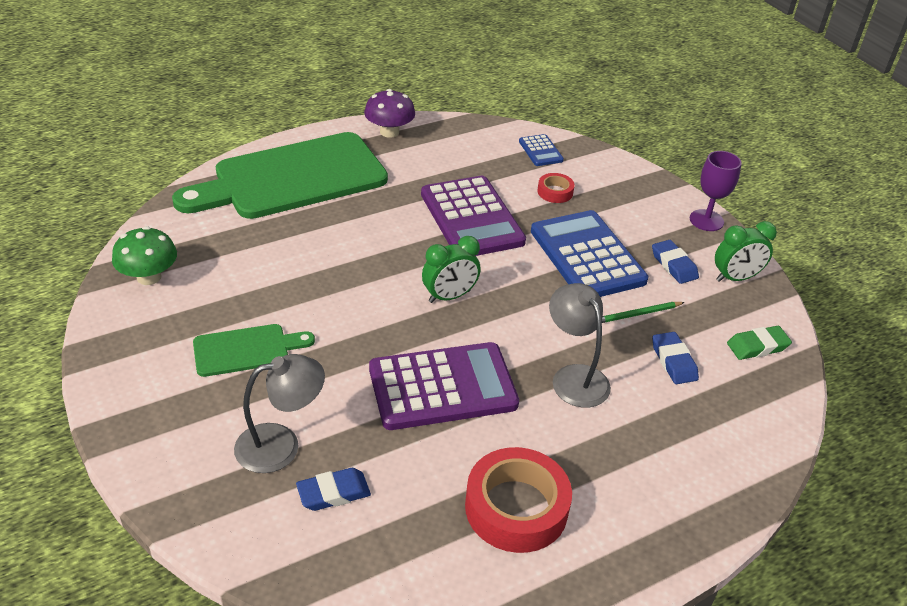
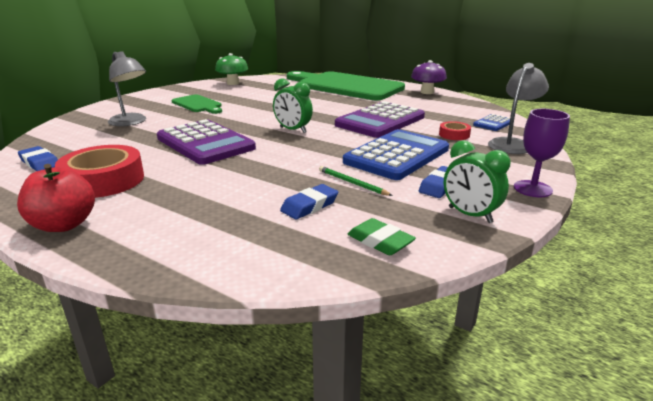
camera: 65 degrees right, 15 degrees down
blue eraser [296,468,371,511] -> blue eraser moved to [18,146,58,171]
grey lamp [549,283,611,408] -> grey lamp moved to [488,63,549,154]
none -> red apple [17,164,95,232]

